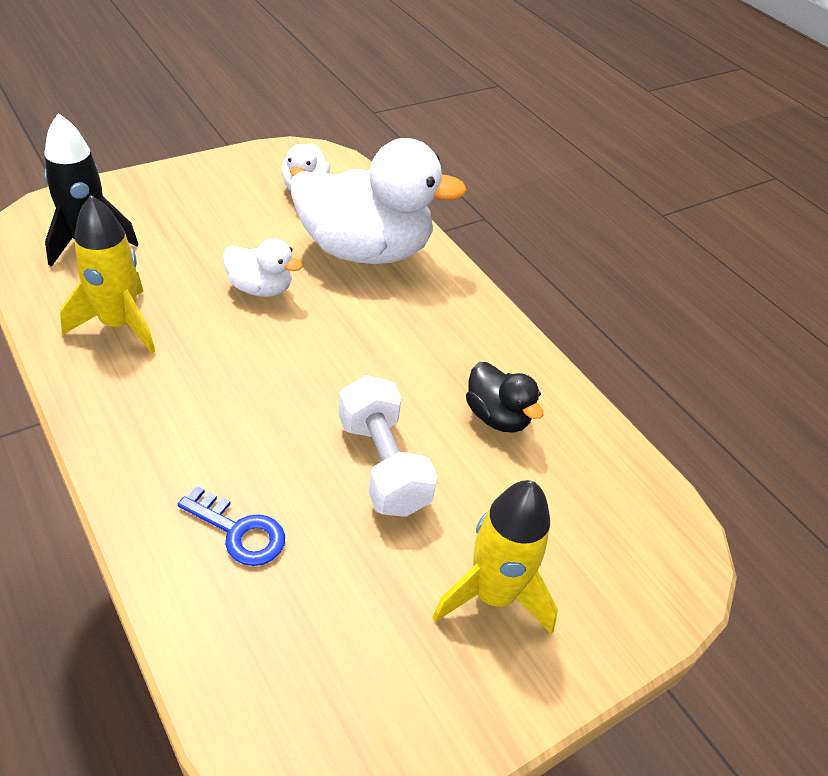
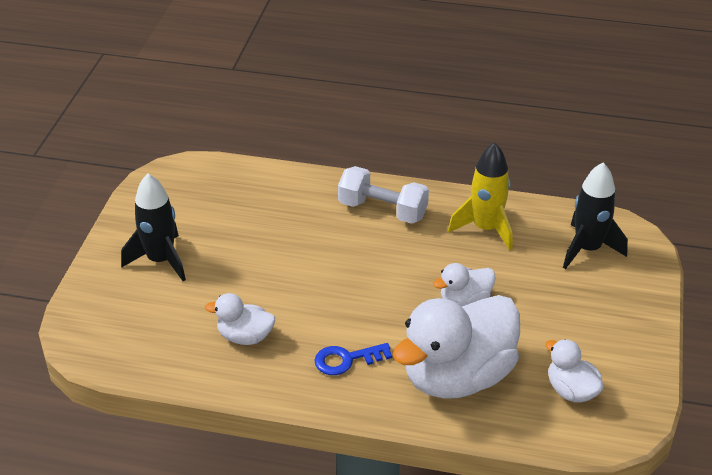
camera: 140 degrees right, 5 degrees down
blue key [177,486,285,566] -> blue key moved to [314,343,392,375]
white dumbbell [338,375,438,517] -> white dumbbell moved to [338,166,429,224]
yellow rocket [433,480,558,635] -> black rocket [121,174,186,281]
black duck [466,362,543,432] -> white duck [205,293,275,345]

